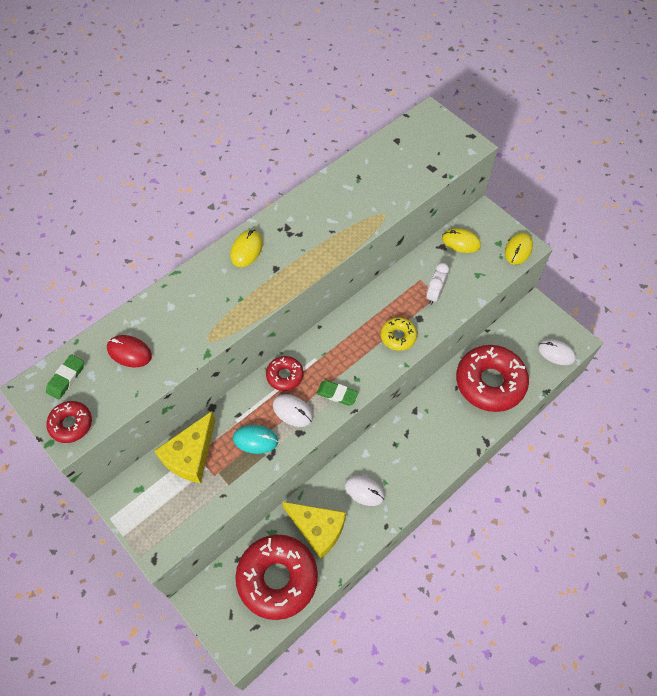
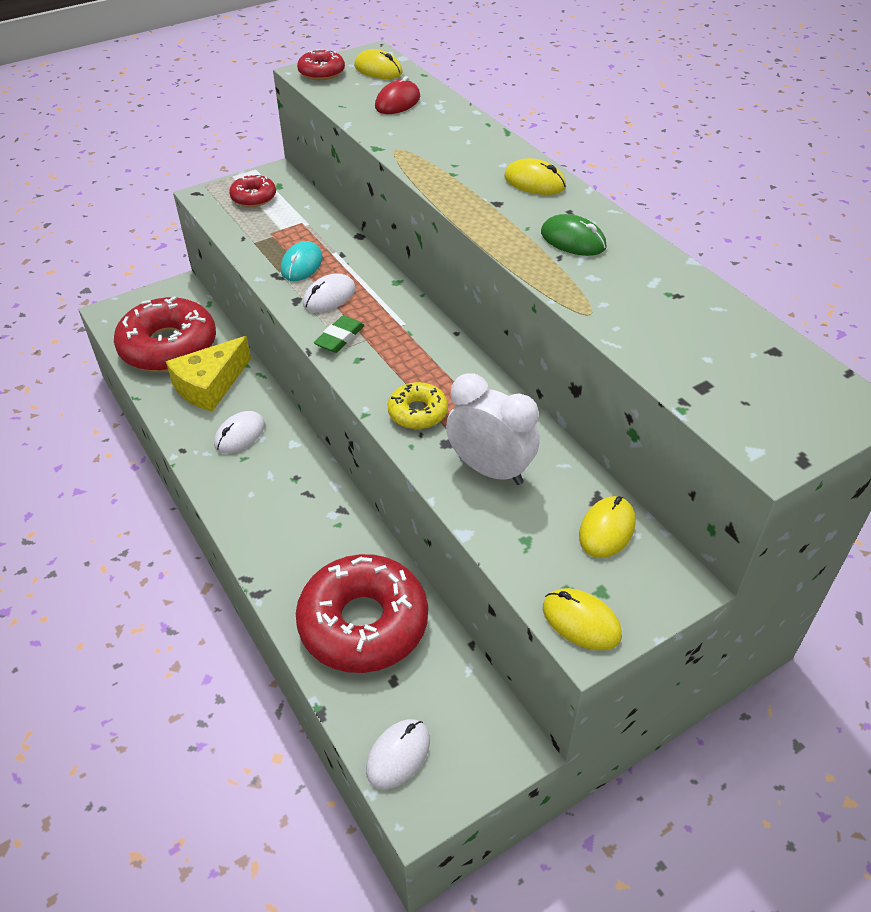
camera: 100 degrees right, 15 degrees down
green eraser [46,354,84,399] -> yellow mouse [354,49,403,79]
yellow cheese [154,411,215,483] -> none
red donut [266,356,303,391] -> red donut moved to [229,174,276,207]
white clock [426,263,449,305] -> white clock [446,373,540,485], size x1.56
none -> green mouse [541,214,607,256]

